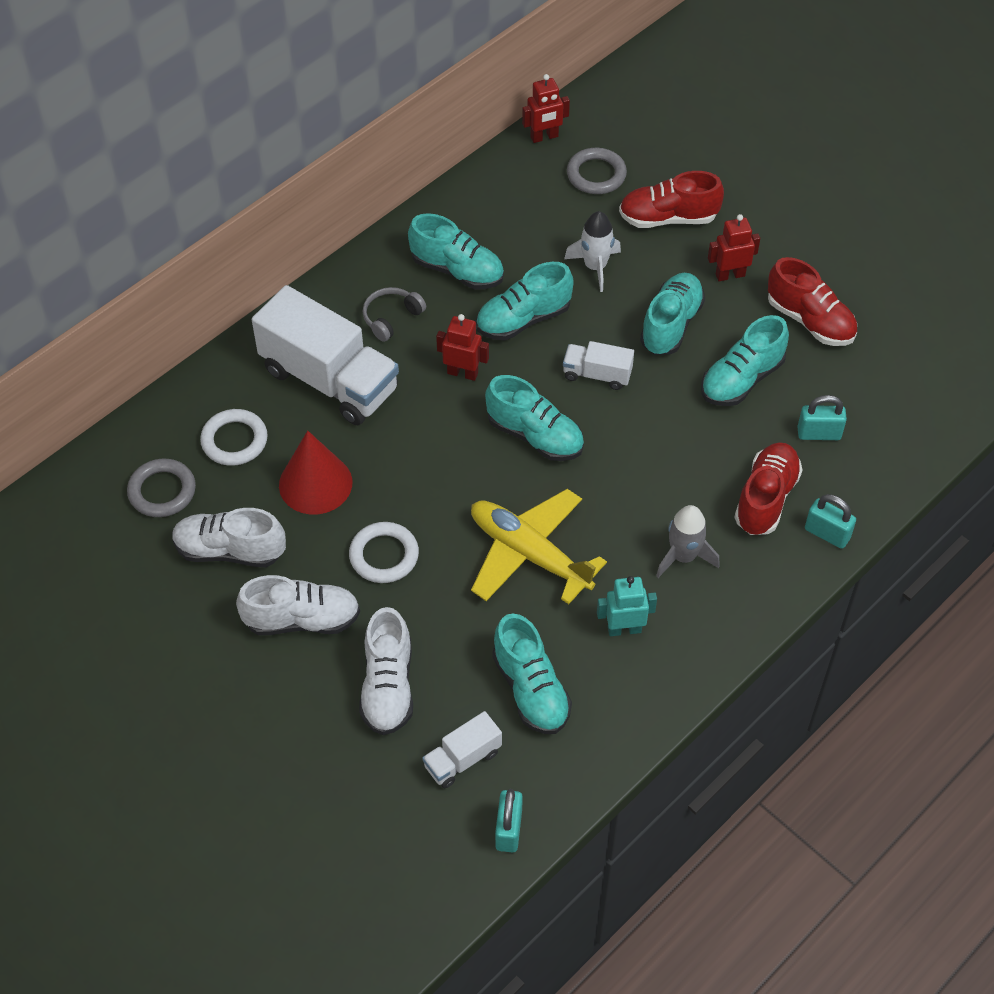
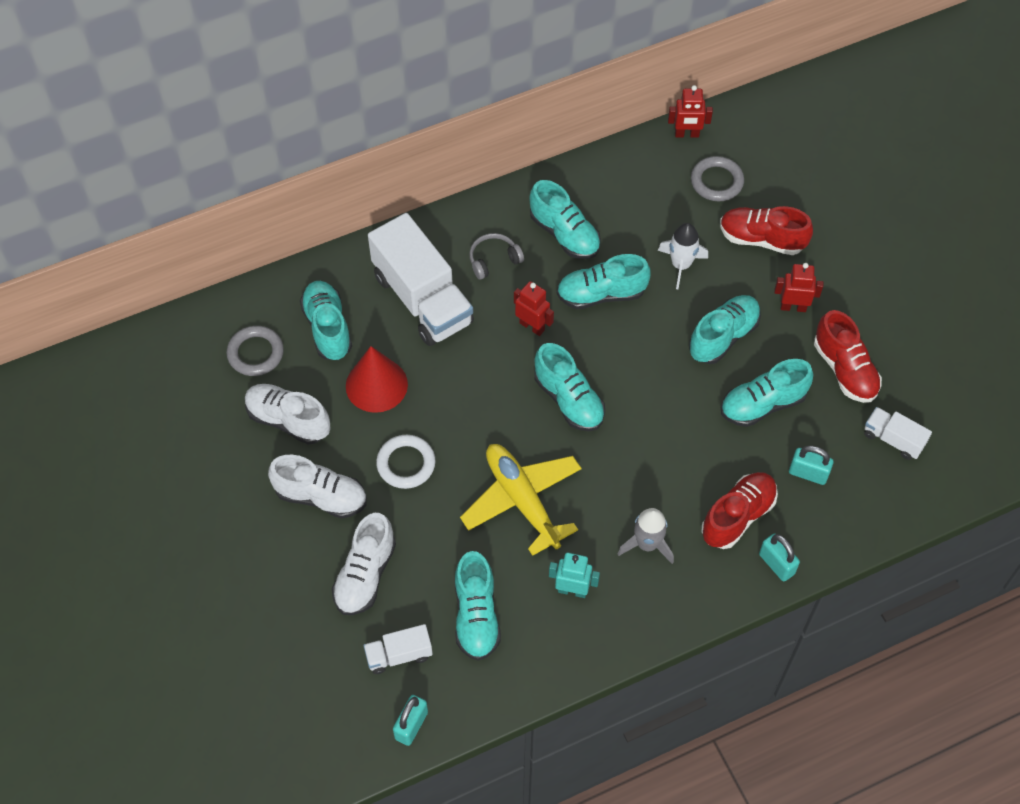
camera: 20 degrees right, 5 degrees up
white ring [200,409,268,466] -> turquoise shoe [300,281,352,360]
white truck [563,341,634,390] -> white truck moved to [864,407,932,460]

